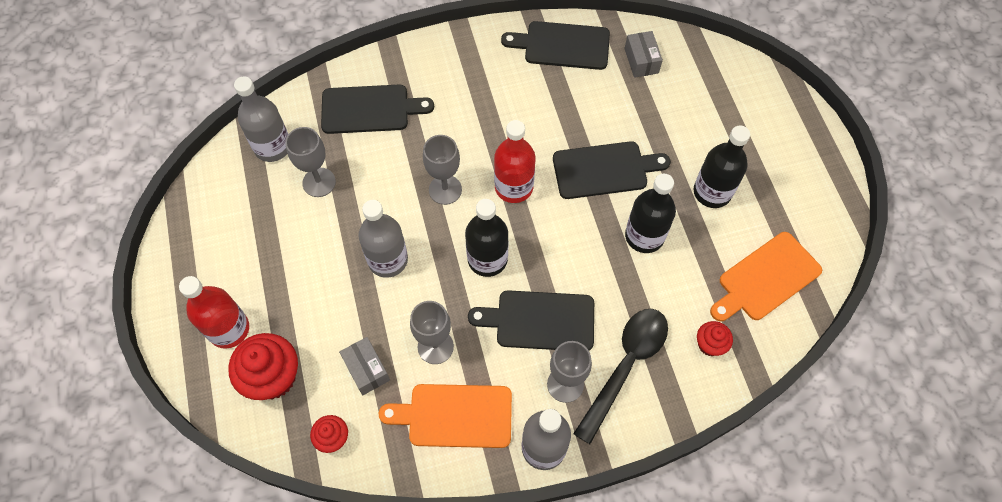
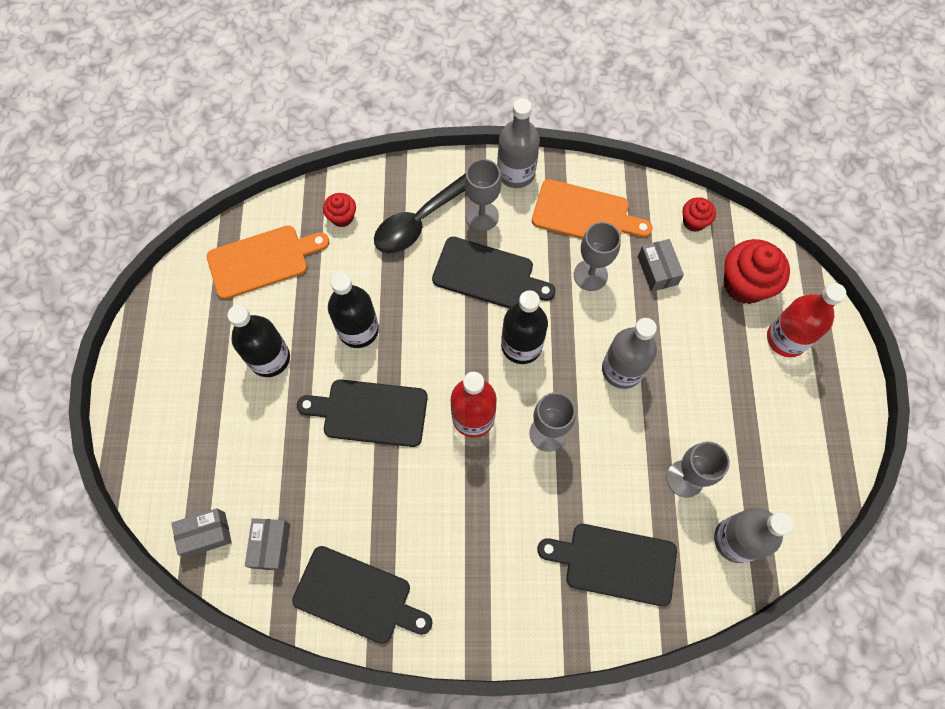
camera: 165 degrees left, 5 degrees up
none -> grey box [171,508,232,557]

